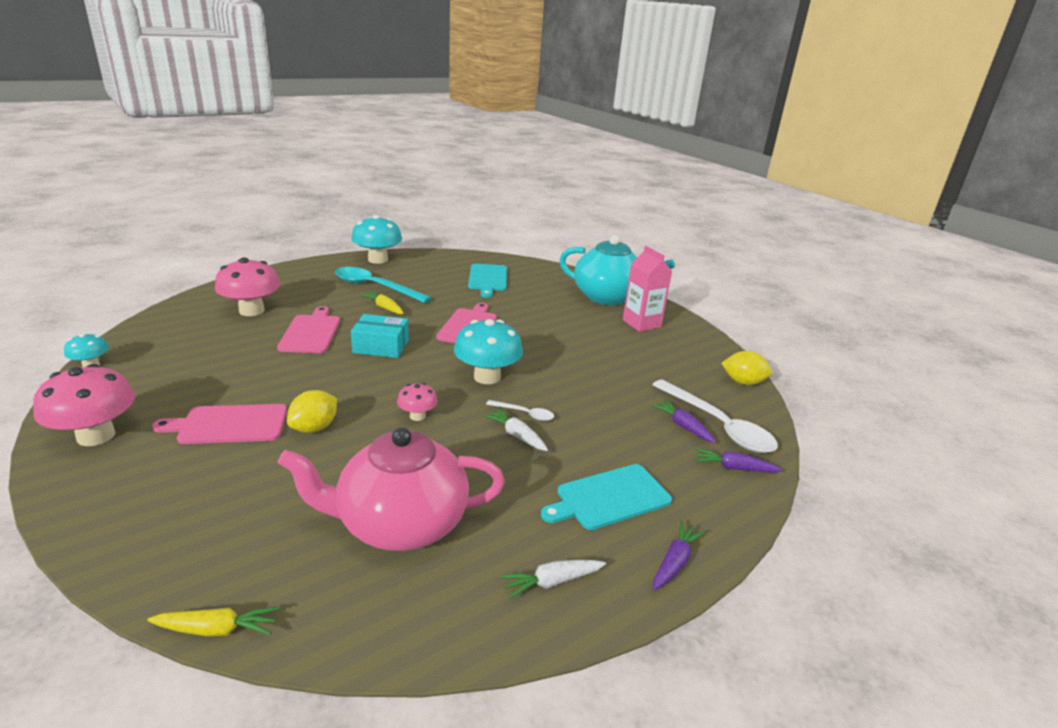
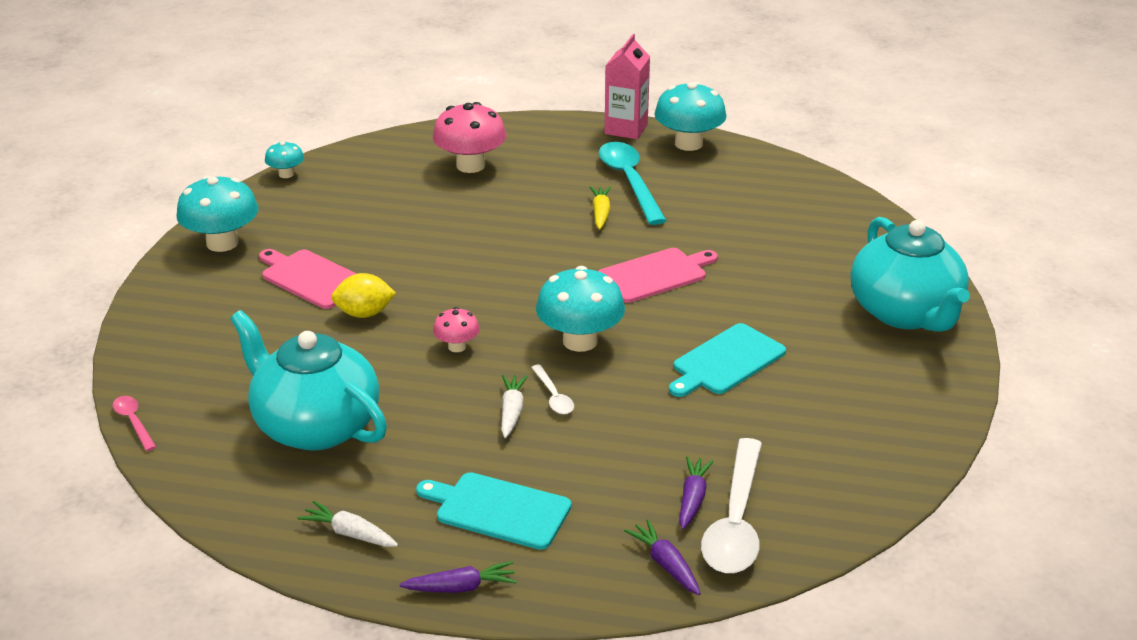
camera: 50 degrees right, 5 degrees up
pink mushroom [33,364,135,446] -> turquoise mushroom [176,175,259,252]
yellow carrot [147,607,279,636] -> pink spoon [113,396,156,451]
pink cutting board [277,306,340,353] -> none
pink teapot [277,427,505,551] -> turquoise teapot [230,310,387,451]
turquoise box [351,314,409,358] -> none
turquoise cutting board [468,264,507,298] -> turquoise cutting board moved to [669,323,786,397]
pink carton [623,246,672,332] -> pink carton moved to [605,34,650,139]
yellow lemon [721,351,772,385] -> none

